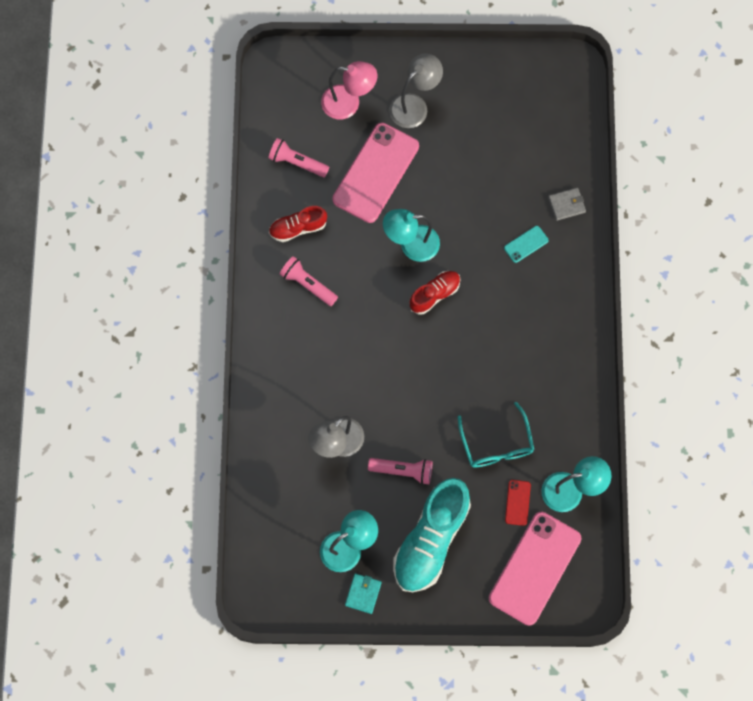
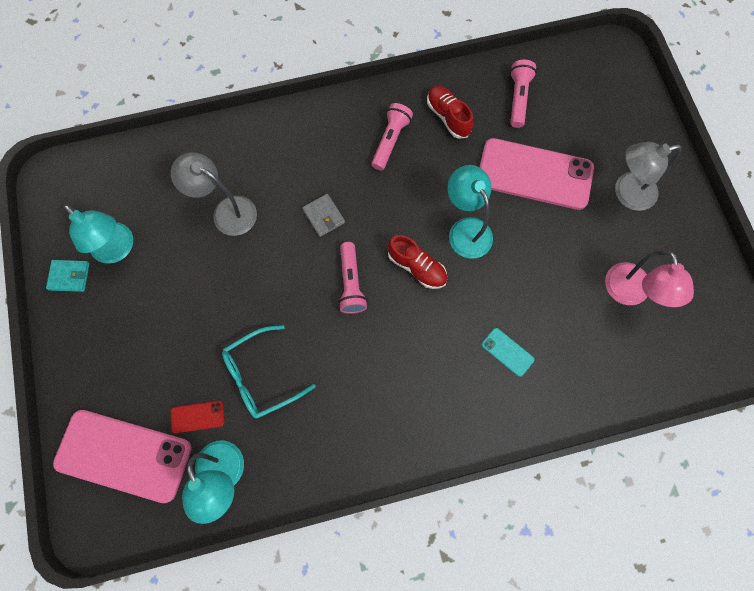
camera: 75 degrees right, 0 degrees up
pink lamp [321,61,377,119] -> pink lamp moved to [605,250,694,307]
pink flashlight [368,458,433,485] -> pink flashlight moved to [338,242,368,314]
grey lamp [389,53,443,128] -> grey lamp turned 135 degrees clockwise [615,142,682,211]
turquoise shoe [393,478,471,592] -> none
grey wallet [548,188,586,221] -> grey wallet moved to [302,194,345,237]

